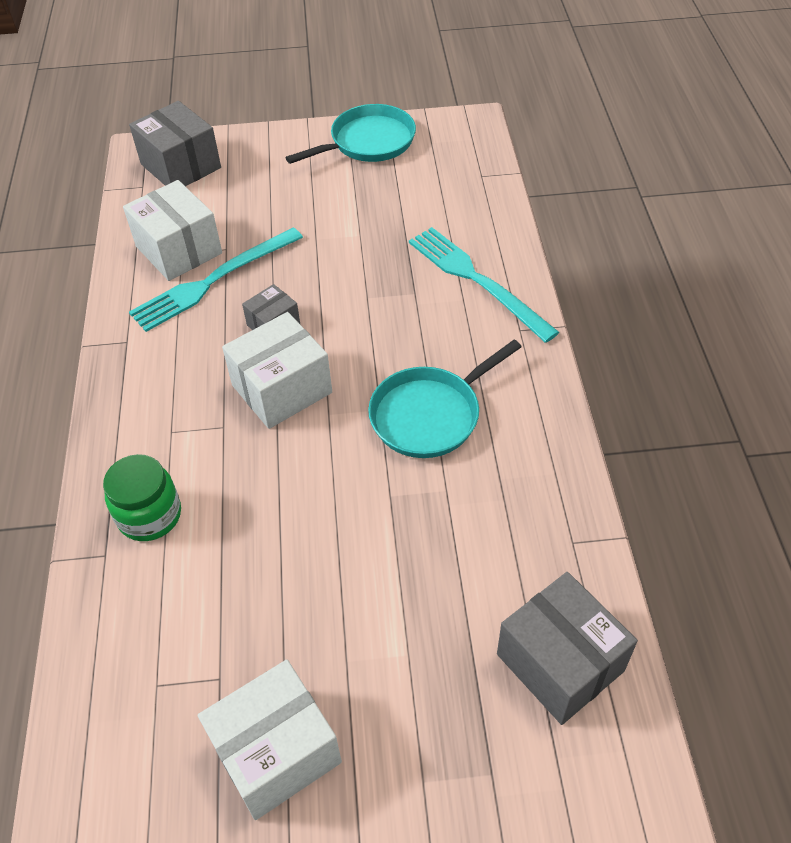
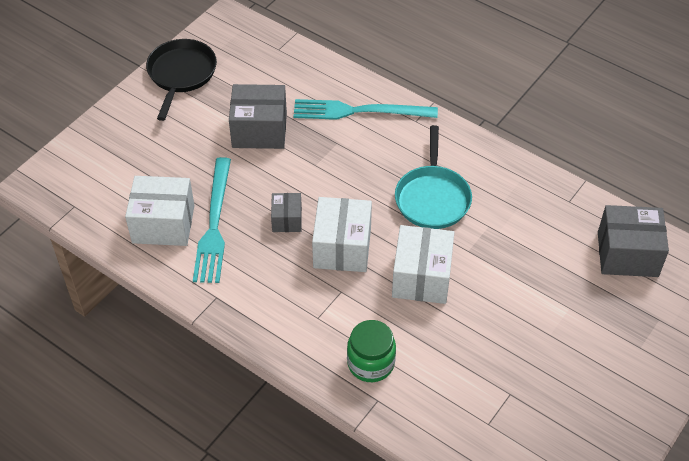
camera: 50 degrees left, 0 degrees up
grey box [129,101,221,186] -> grey box moved to [229,84,287,149]
white box [198,660,342,820] -> white box moved to [392,225,454,304]
turquoise pan [285,104,416,164] -> black pan [146,39,217,121]

